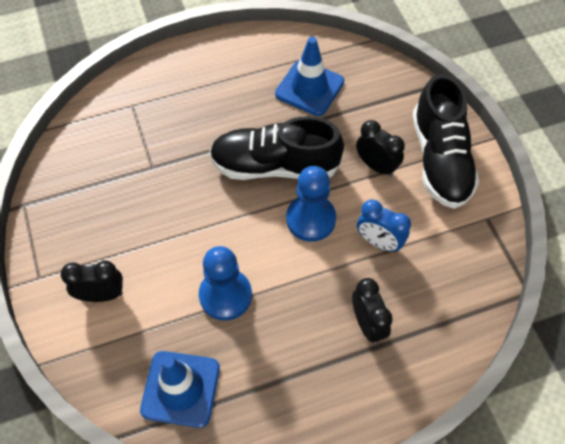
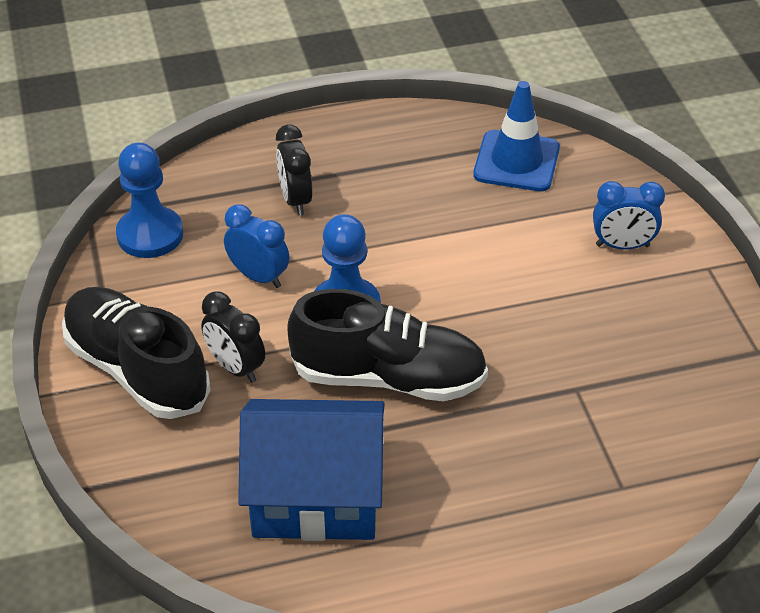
camera: 175 degrees left, 15 degrees down
black clock [61,261,123,302] -> blue clock [593,181,665,250]
blue pawn [199,246,252,320] -> blue pawn moved to [116,142,183,258]
blue traffic cone [275,37,344,116] -> blue house [238,399,385,541]
black shoe [413,74,479,209] -> black shoe turned 45 degrees counterclockwise [62,287,211,419]

